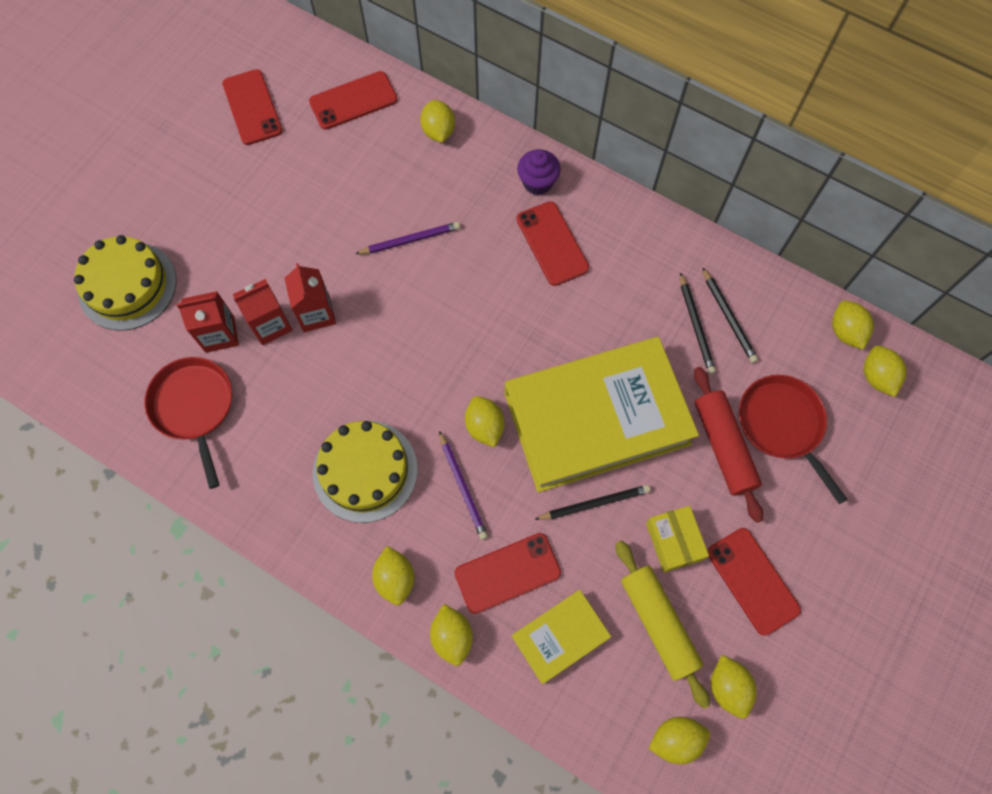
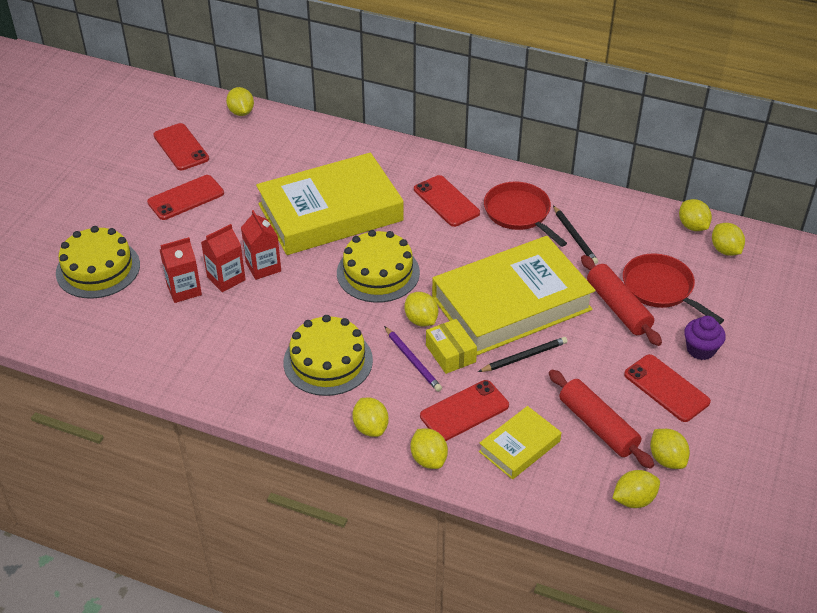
camera: 10 degrees left, 25 degrees down
red pan [145,357,232,489] -> red pan moved to [484,181,567,247]
red phone [309,71,398,130] -> red phone moved to [147,175,224,220]
purple pencil [355,222,460,254] -> yellow book [256,152,404,255]
yellow lemon [420,100,455,142] -> yellow lemon moved to [226,87,254,116]
purple cupcake [517,149,561,195] -> purple cupcake moved to [684,316,726,360]
yellow rolling pin [616,540,710,709] -> red rolling pin [549,369,654,469]
yellow box [646,506,709,573] -> yellow box moved to [426,319,477,374]
black pencil [702,267,758,363] -> none
none -> yellow cake [337,230,420,303]

